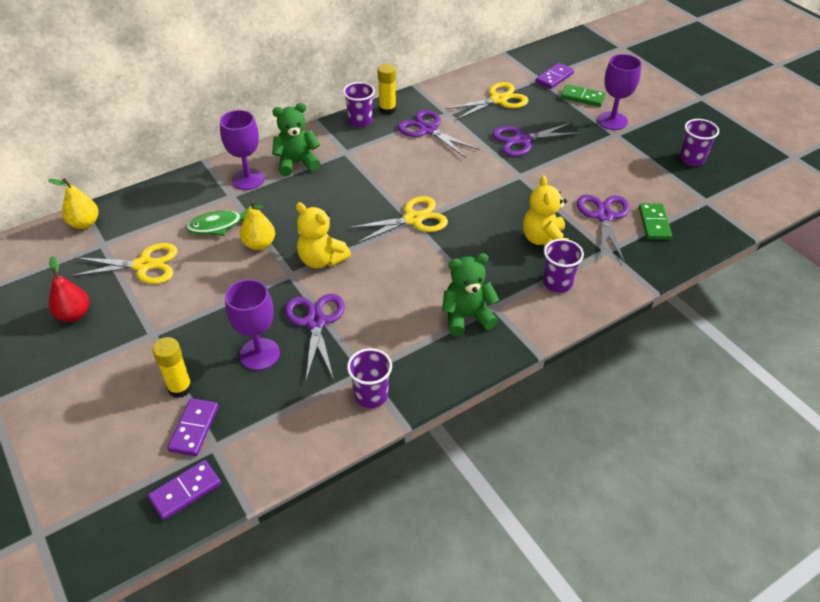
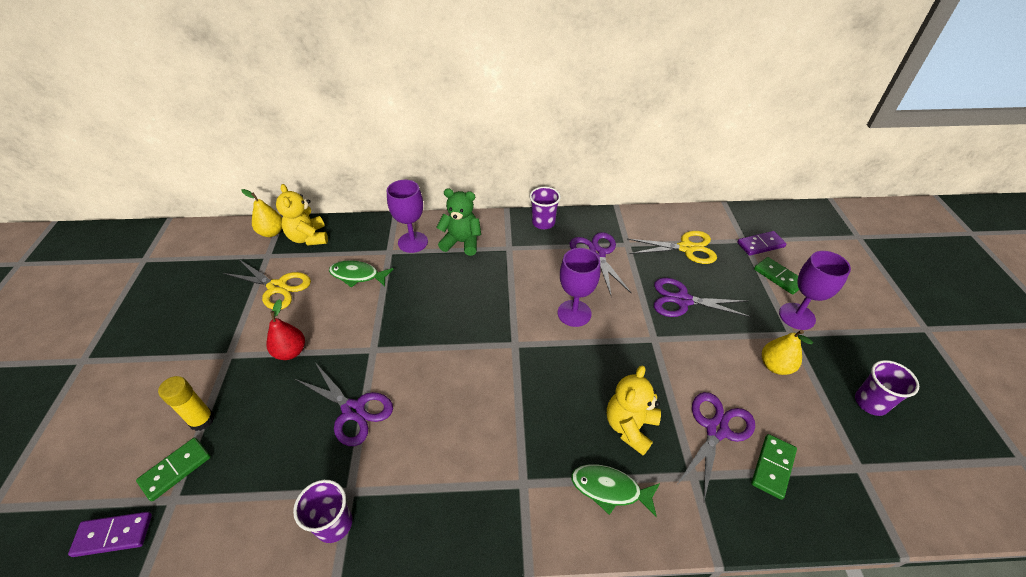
camera: 30 degrees right, 0 degrees up
red pear [49,256,89,322] -> red pear moved to [266,299,305,360]
purple domino [167,398,218,456] -> green domino [136,438,211,501]
purple goblet [225,279,280,370] -> purple goblet moved to [558,248,600,327]
yellow pear [240,200,275,250] -> yellow pear moved to [762,330,813,375]
purple scissors [285,294,345,380] -> purple scissors turned 105 degrees clockwise [295,362,393,446]
yellow teddy bear [296,202,351,268] -> yellow teddy bear moved to [276,184,328,246]
yellow scissors [347,196,448,244] -> none
yellow glue stick [377,64,396,115] -> none
green teddy bear [442,253,499,336] -> none
purple cup [543,239,584,293] -> green fish [571,464,660,517]

